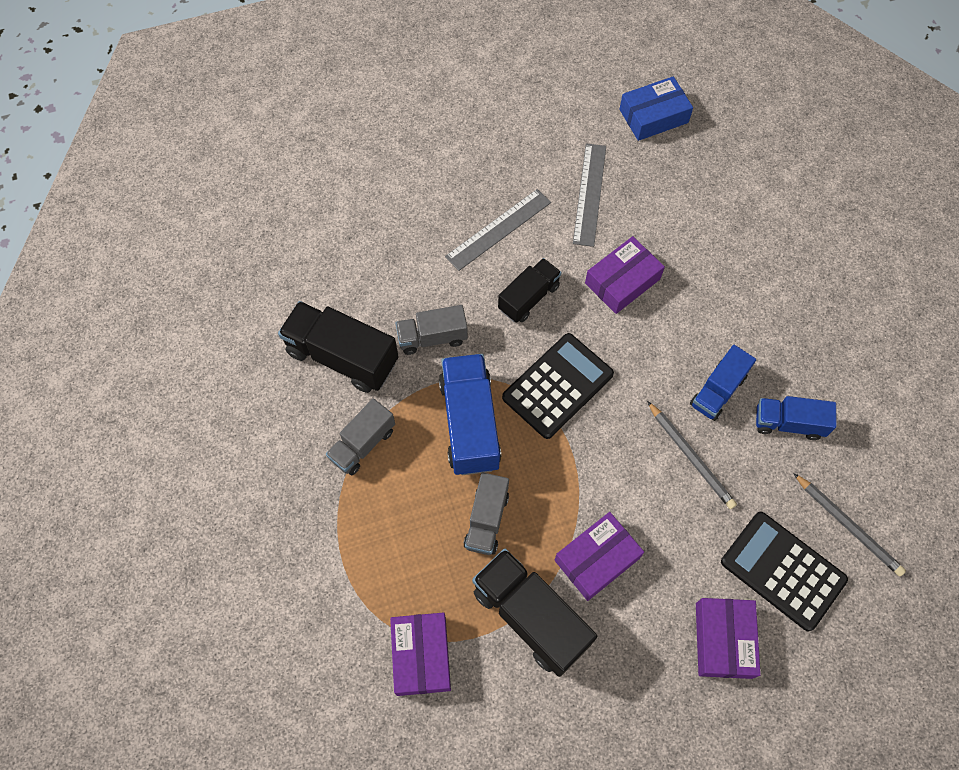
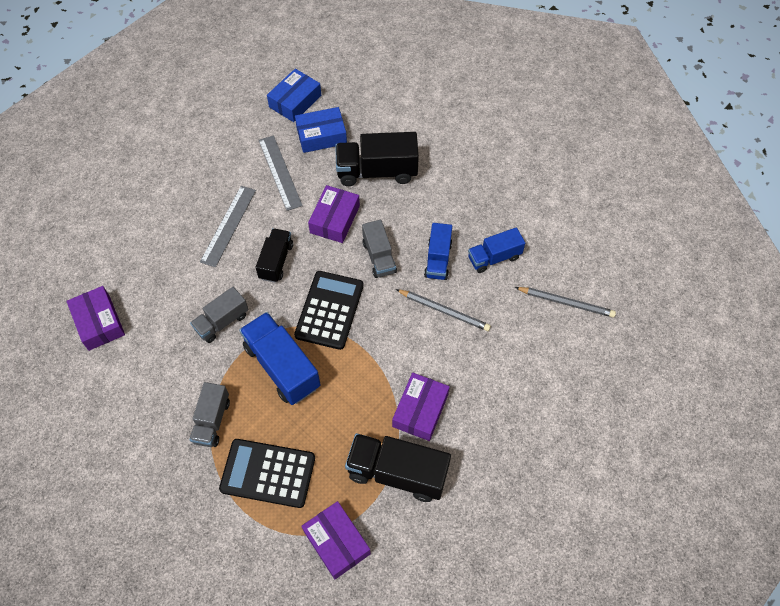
camera: 30 degrees left, 5 degrees down
black truck [278,301,399,393] -> black truck moved to [335,132,419,186]
grey truck [463,472,509,555] -> grey truck moved to [362,220,397,278]
purple box [696,598,761,679] -> purple box moved to [67,286,125,351]
black calculator [721,512,848,631] -> black calculator moved to [219,439,315,508]
none -> blue box [295,107,347,153]

